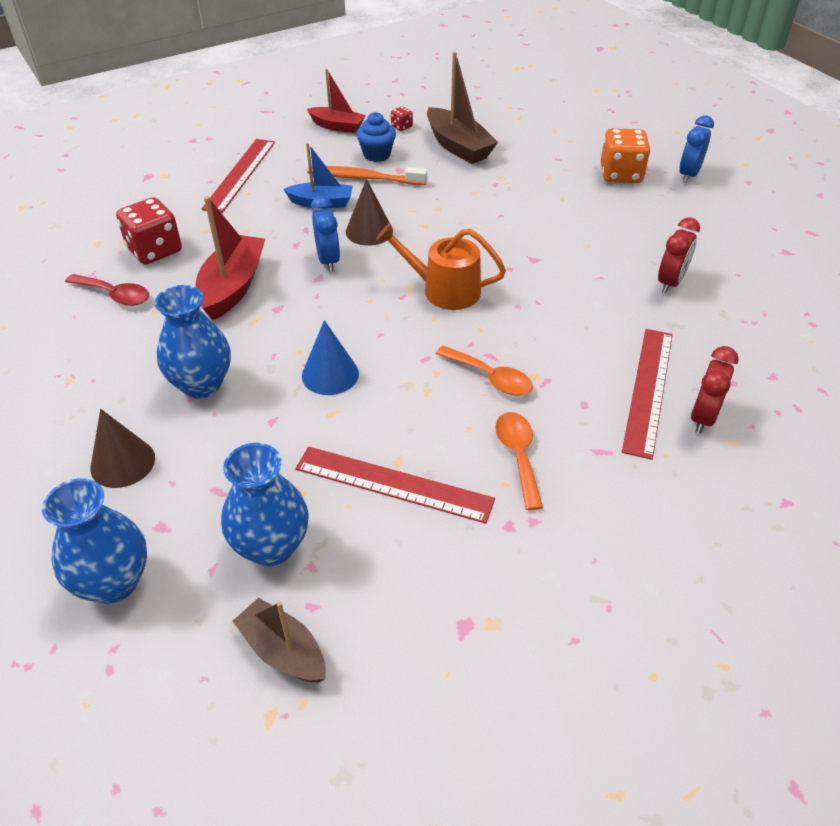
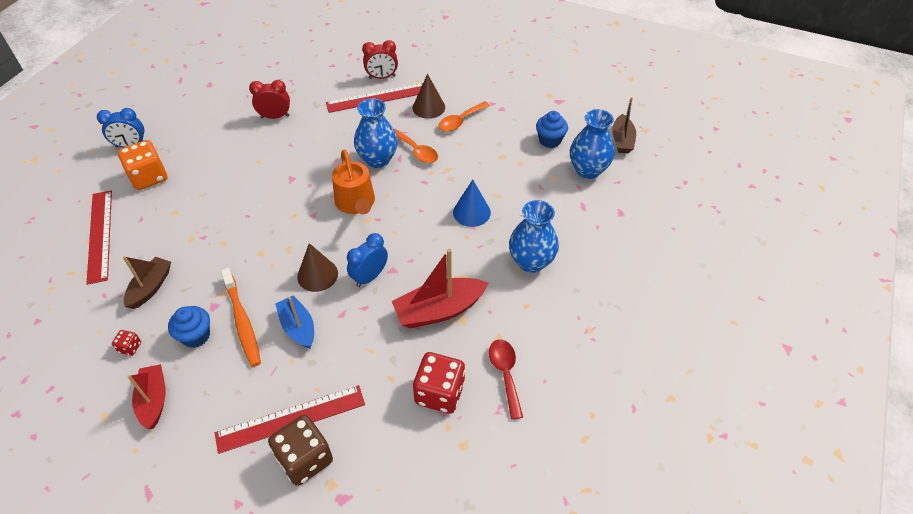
camera: 125 degrees left, 5 degrees up
blue vase [42,478,147,604] -> blue vase moved to [354,98,398,168]
brown cone [90,409,155,488] -> brown cone moved to [412,74,445,119]
red ruler [296,447,495,524] -> red ruler moved to [87,191,112,285]
brown boat [427,52,498,164] -> brown boat [123,256,171,309], size x0.65
orange spoon [436,345,533,395] -> orange spoon turned 135 degrees clockwise [394,129,438,163]
none -> brown dice [268,415,333,486]
none -> blue cupcake [536,111,568,148]

